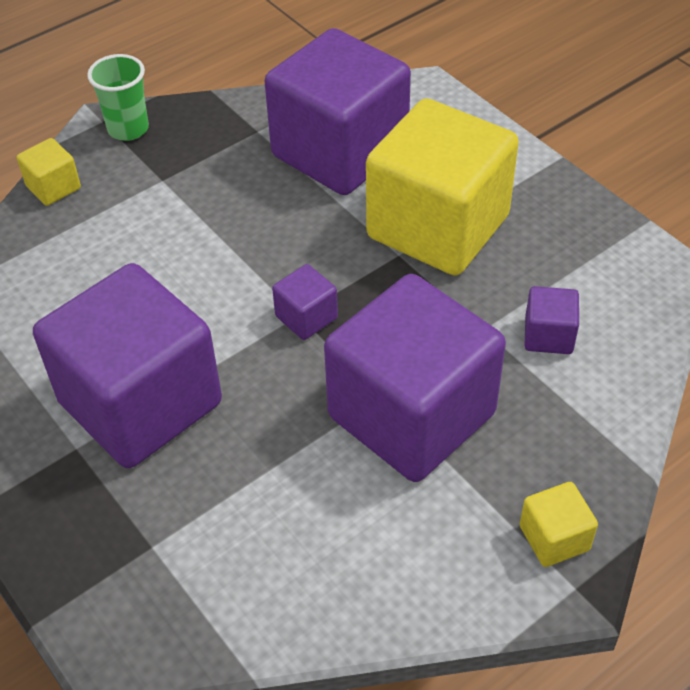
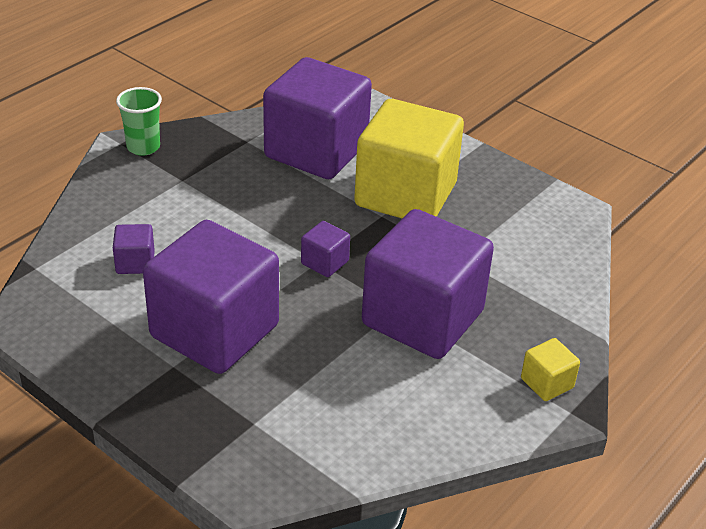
camera: 15 degrees left, 10 degrees down
yellow cube [17,138,81,206] -> none
purple cube [524,286,579,354] -> purple cube moved to [113,224,155,274]

